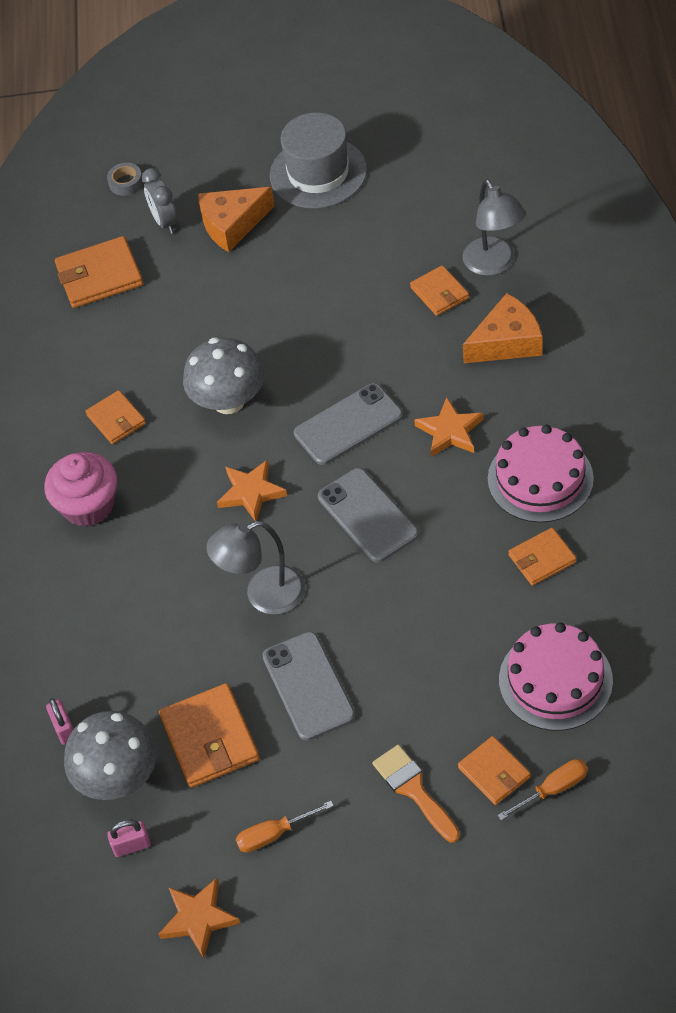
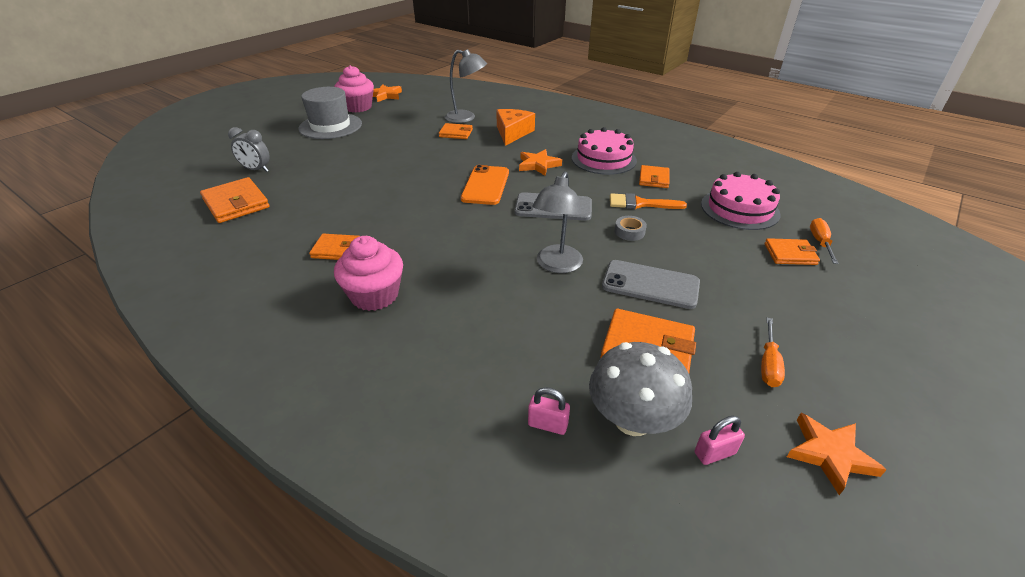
camera: 55 degrees left, 15 degrees down
orange wallet [55,236,143,308] -> orange wallet turned 60 degrees counterclockwise [200,177,269,223]
grey tape [107,163,143,196] -> grey tape moved to [614,216,647,241]
pink padlock [107,820,151,857] -> pink padlock turned 45 degrees clockwise [695,416,745,465]
grey mushroom [183,338,264,414] -> none
orange cheese [198,187,274,252] -> none
orange star [217,460,287,521] -> orange star moved to [373,84,402,102]
grey phone [294,383,403,465] -> orange phone [461,165,509,205]
orange brush [373,745,460,843] -> orange brush moved to [610,193,687,209]
none -> pink cupcake [334,65,374,112]

